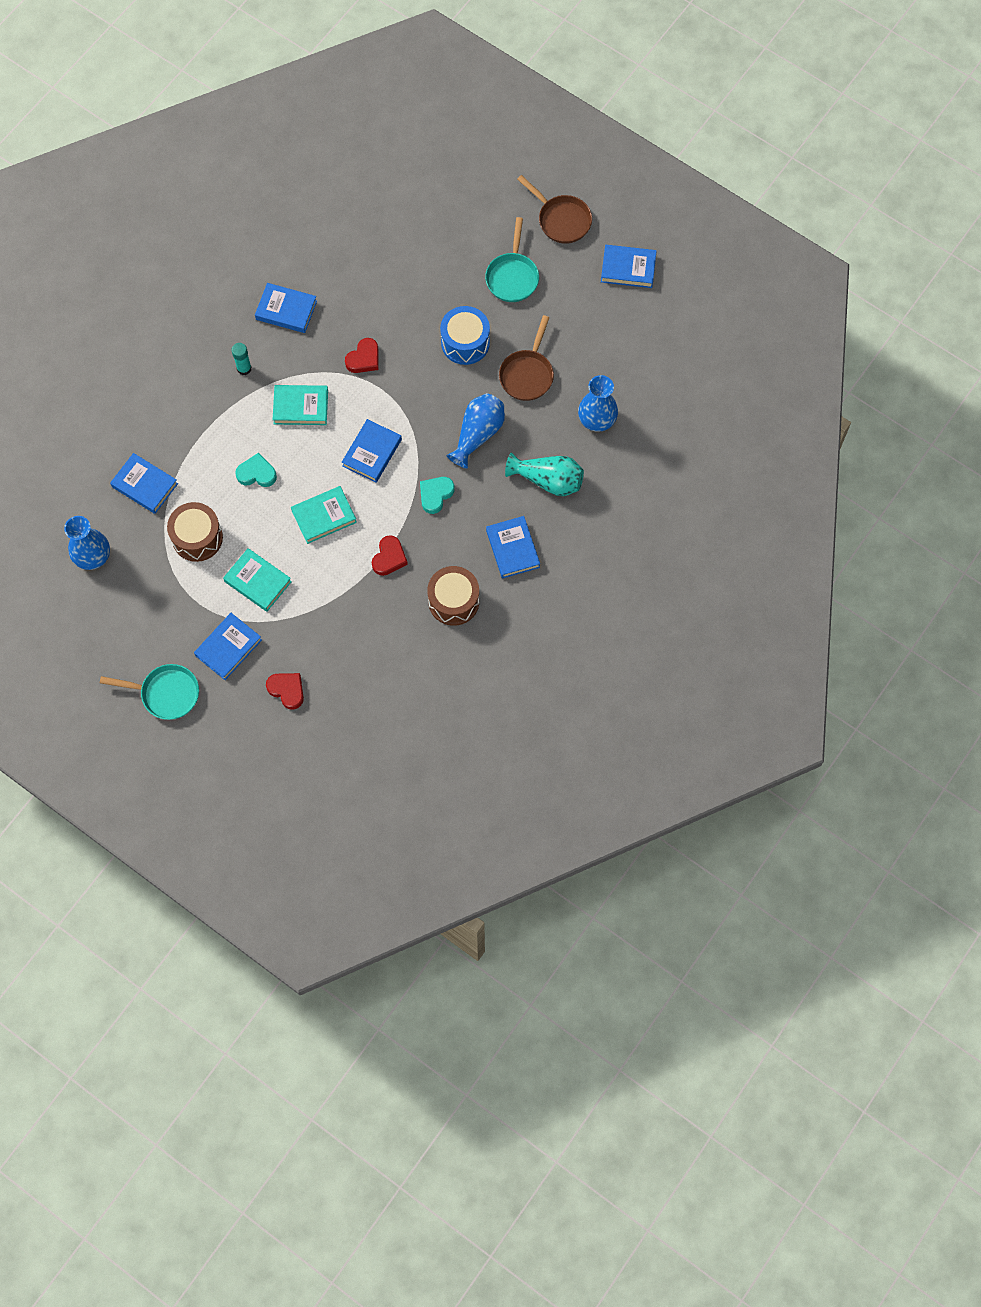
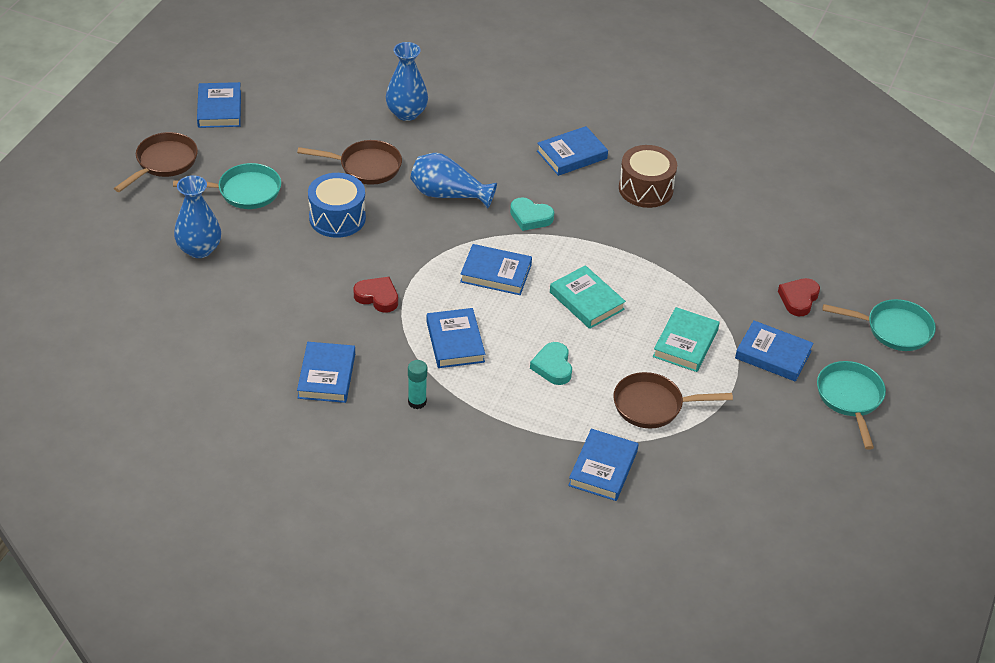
camera: 105 degrees left, 25 degrees down
blue vase [64,516,110,570] -> blue vase moved to [174,175,221,258]
brown drum [167,502,223,562] -> brown pan [613,372,733,428]
turquoise book [273,385,328,425] -> blue book [427,308,485,368]
red heart [372,535,408,576] -> none
turquoise vase [505,453,584,496] -> none
none -> turquoise pan [822,299,936,351]

